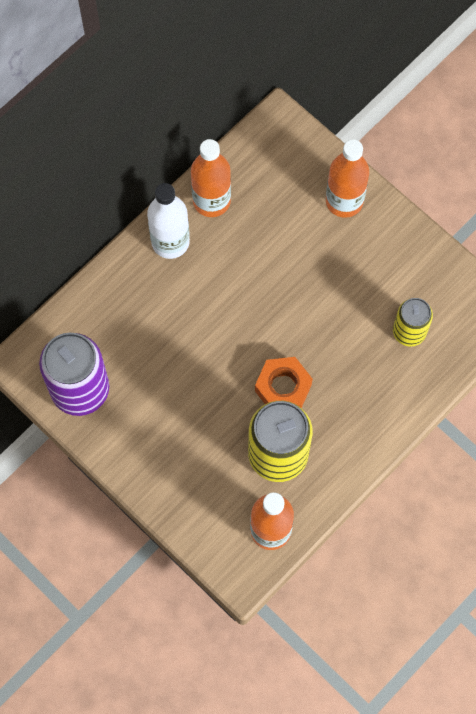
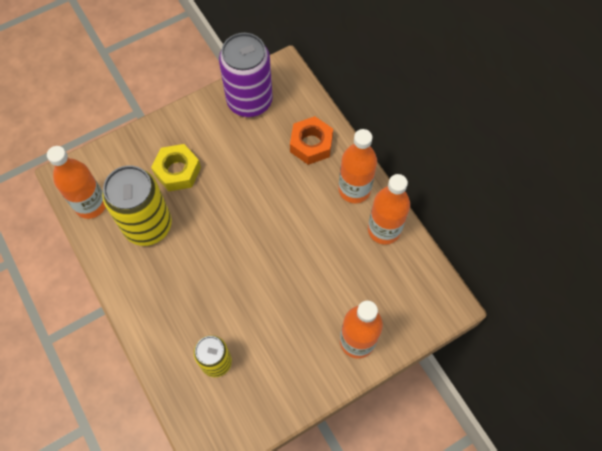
camera: 105 degrees right, 5 degrees down
white bottle [147,183,190,259] -> orange bottle [338,129,377,203]
orange nut [255,357,313,408] -> orange nut moved to [290,116,333,165]
none -> yellow nut [151,144,201,191]

